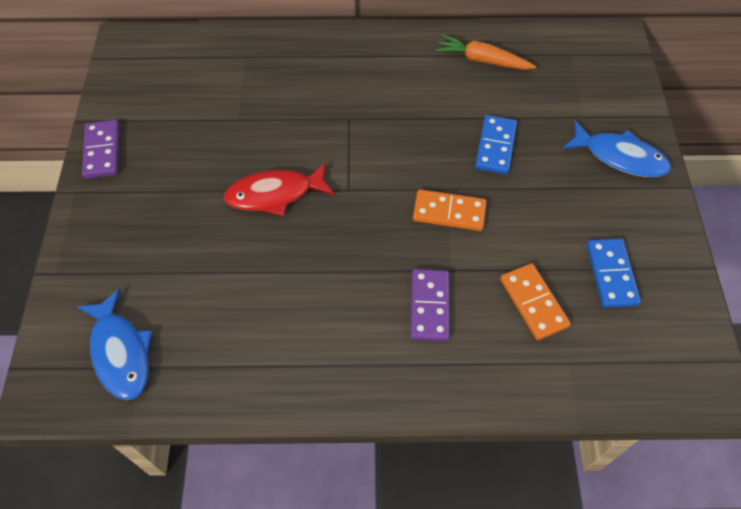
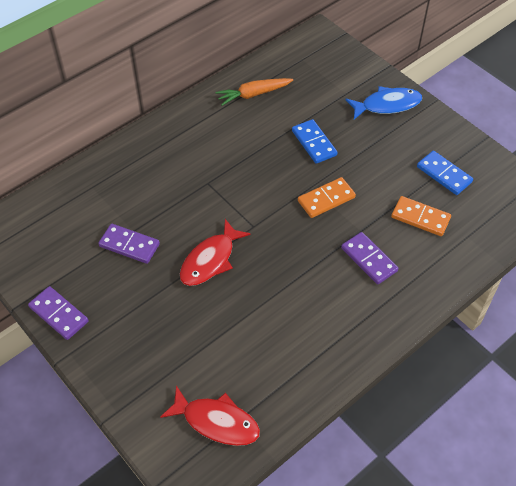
camera: 40 degrees left, 5 degrees down
blue fish [77,288,152,400] -> red fish [160,386,260,446]
none -> purple domino [98,224,160,264]

